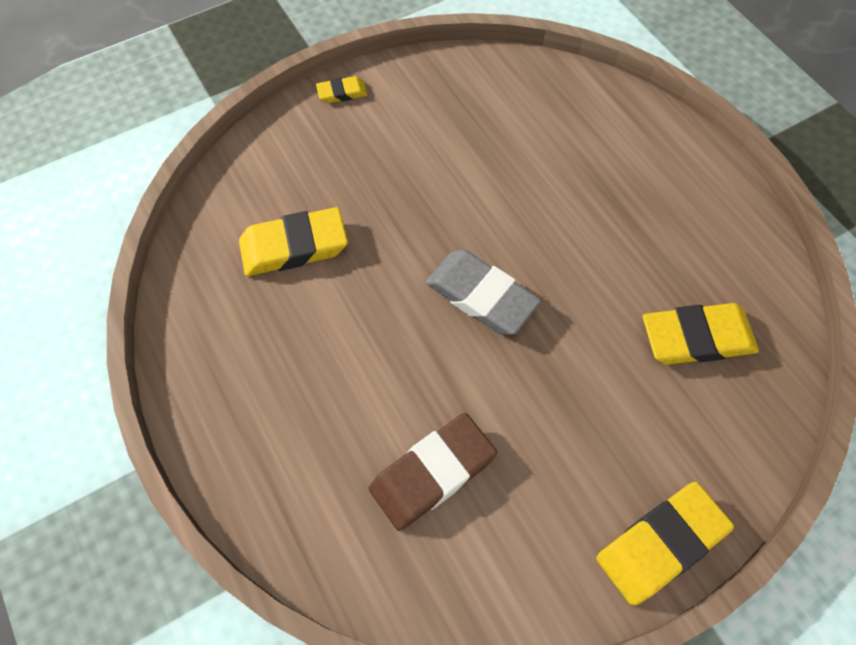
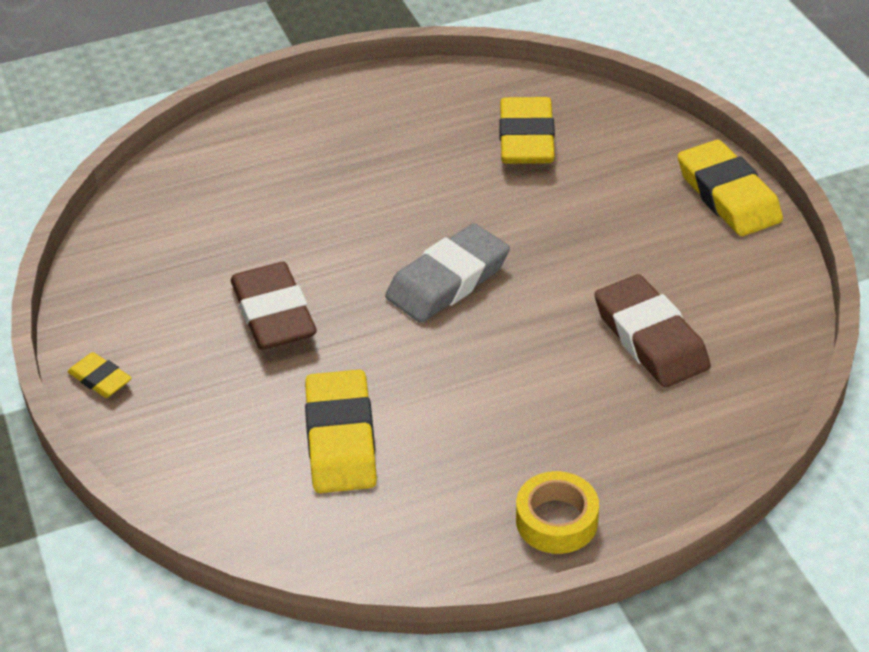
camera: 80 degrees left, 20 degrees down
yellow eraser [316,76,367,103] -> yellow eraser turned 45 degrees counterclockwise [68,352,132,398]
none -> brown eraser [231,262,317,350]
none -> yellow tape [516,471,599,554]

